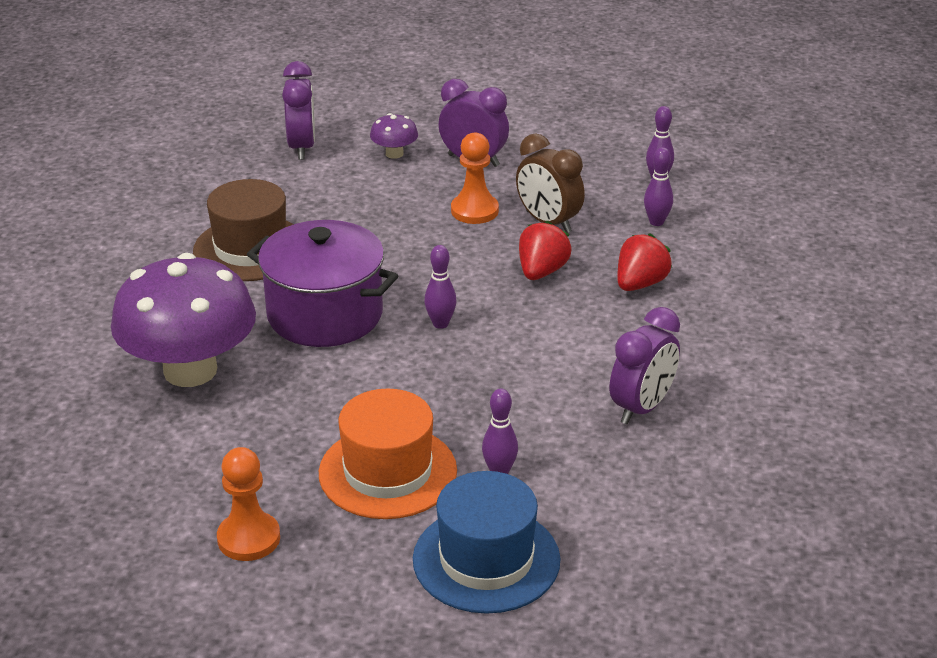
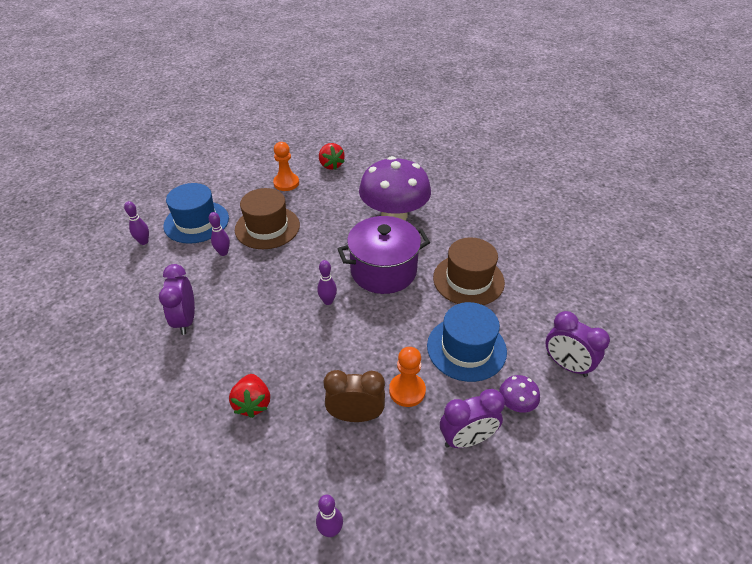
camera: 135 degrees right, 10 degrees up
orange hat [319,388,457,519] -> brown hat [235,188,300,249]
red strawberry [519,221,571,280] -> red strawberry moved to [319,143,345,170]
purple bowling pin [644,147,673,226] -> purple bowling pin moved to [124,201,149,245]
none -> blue hat [427,302,507,382]

